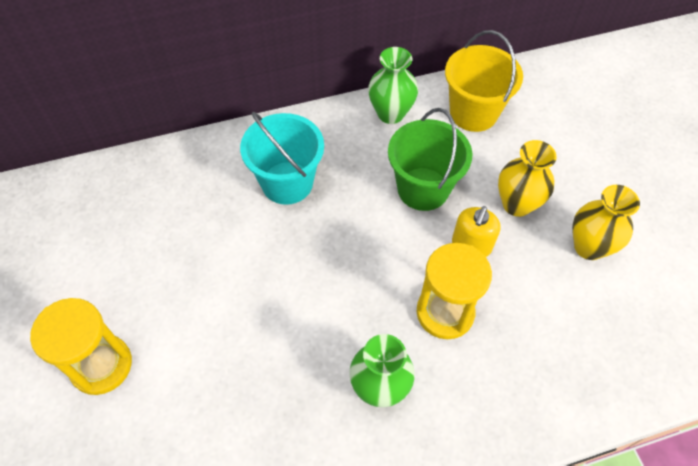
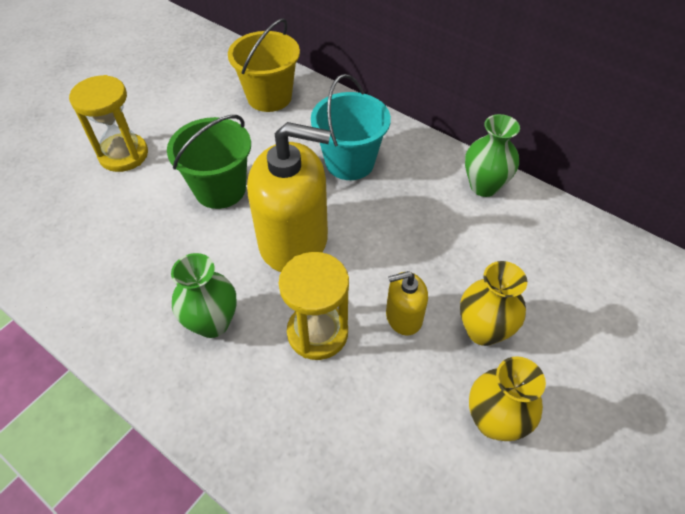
camera: 55 degrees right, 5 degrees down
green bucket [388,108,472,211] -> green bucket moved to [167,115,251,209]
yellow bucket [445,30,523,132] -> yellow bucket moved to [228,18,300,112]
none -> yellow soap dispenser [247,122,331,272]

